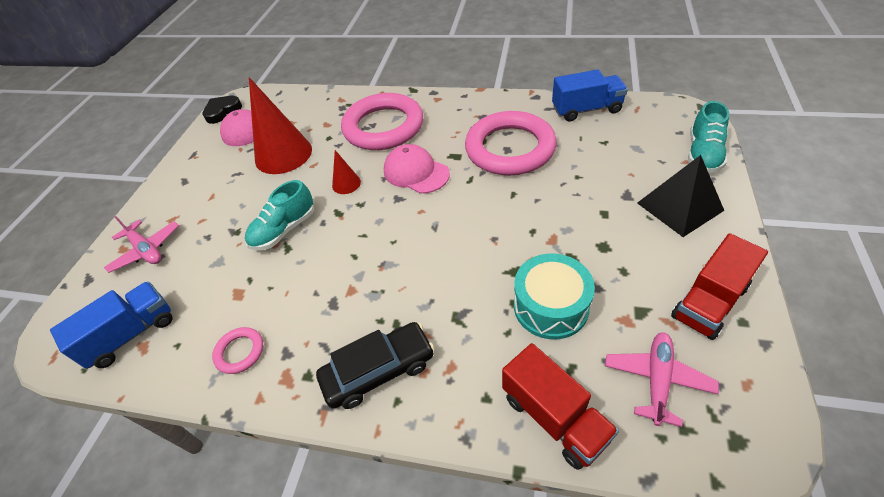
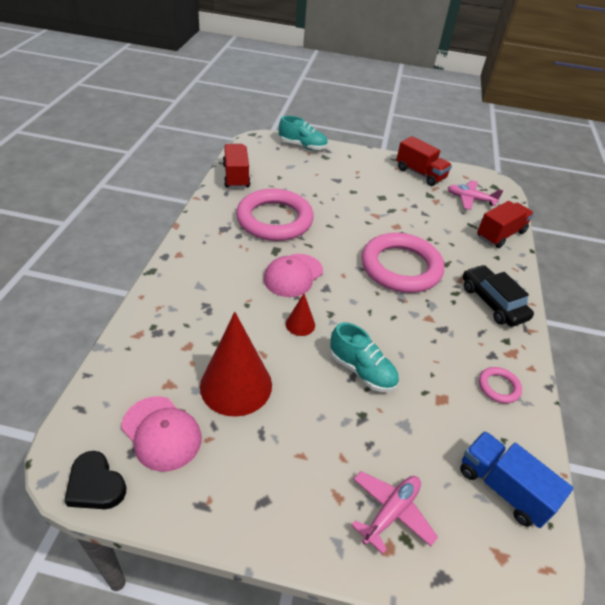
camera: 100 degrees left, 5 degrees down
pink ring [341,93,423,150] -> pink ring moved to [362,233,444,293]
turquoise drum [514,254,595,339] -> none
blue truck [552,70,628,121] -> red truck [223,144,251,188]
black pyramid [637,155,724,237] -> none

